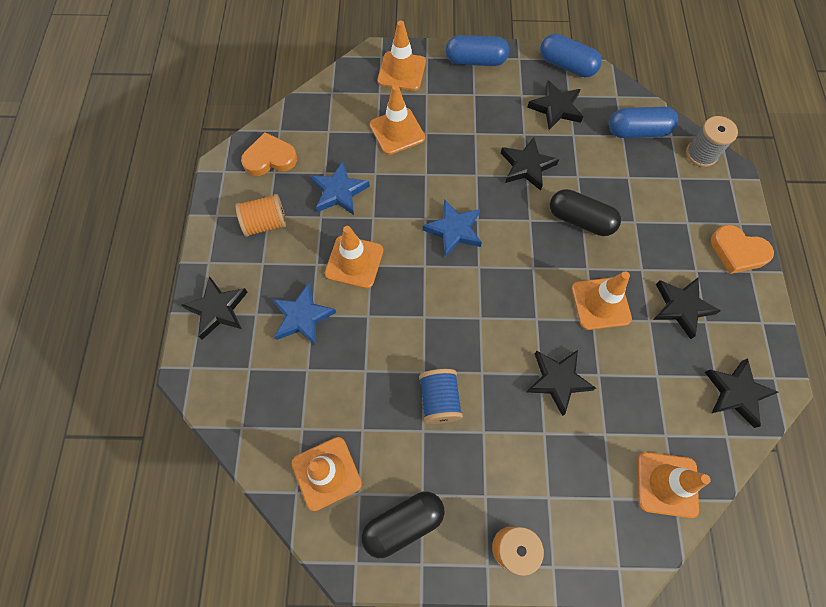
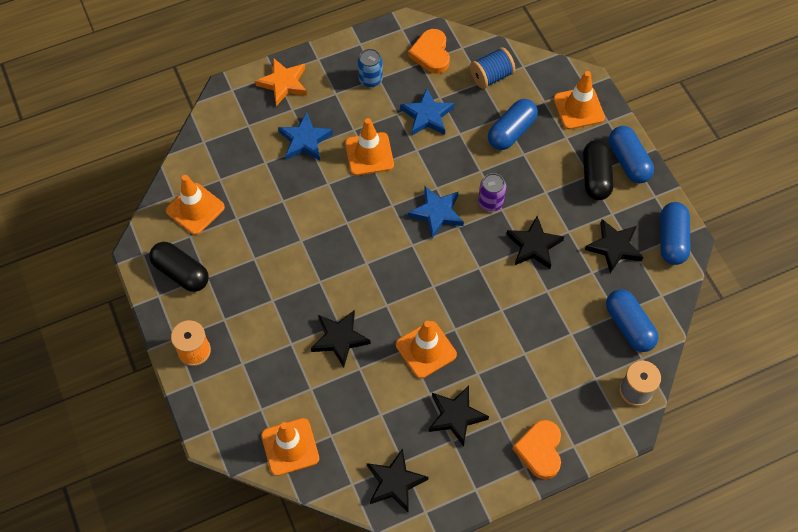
camera: 65 degrees right, 5 degrees down
black star [181,276,248,340] -> orange star [255,58,307,106]
orange spool [236,194,287,237] -> blue can [358,49,383,87]
orange heart [241,132,297,176] -> orange heart turned 150 degrees counterclockwise [408,29,450,74]
orange traffic cone [370,84,425,155] -> blue capsule [488,99,538,150]
blue spool [419,369,463,424] -> blue spool moved to [470,47,515,89]
black capsule [550,189,621,236] -> black capsule moved to [583,140,613,200]
none -> purple can [478,173,506,212]

